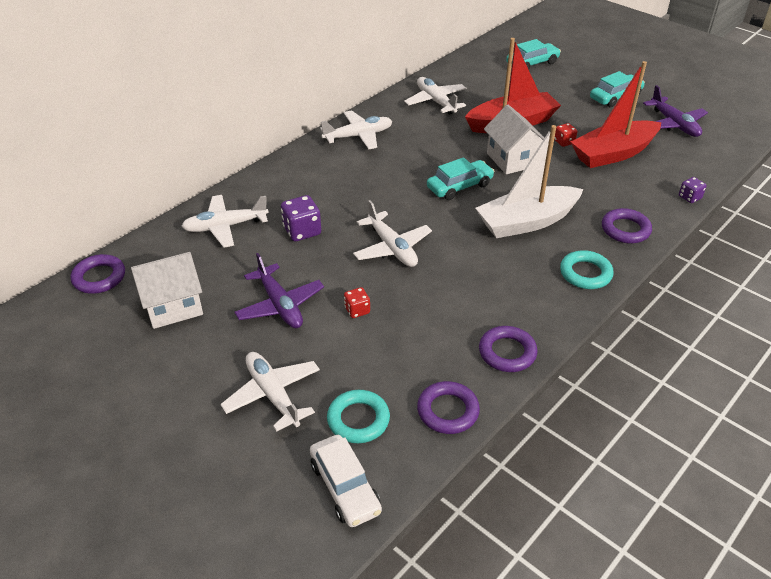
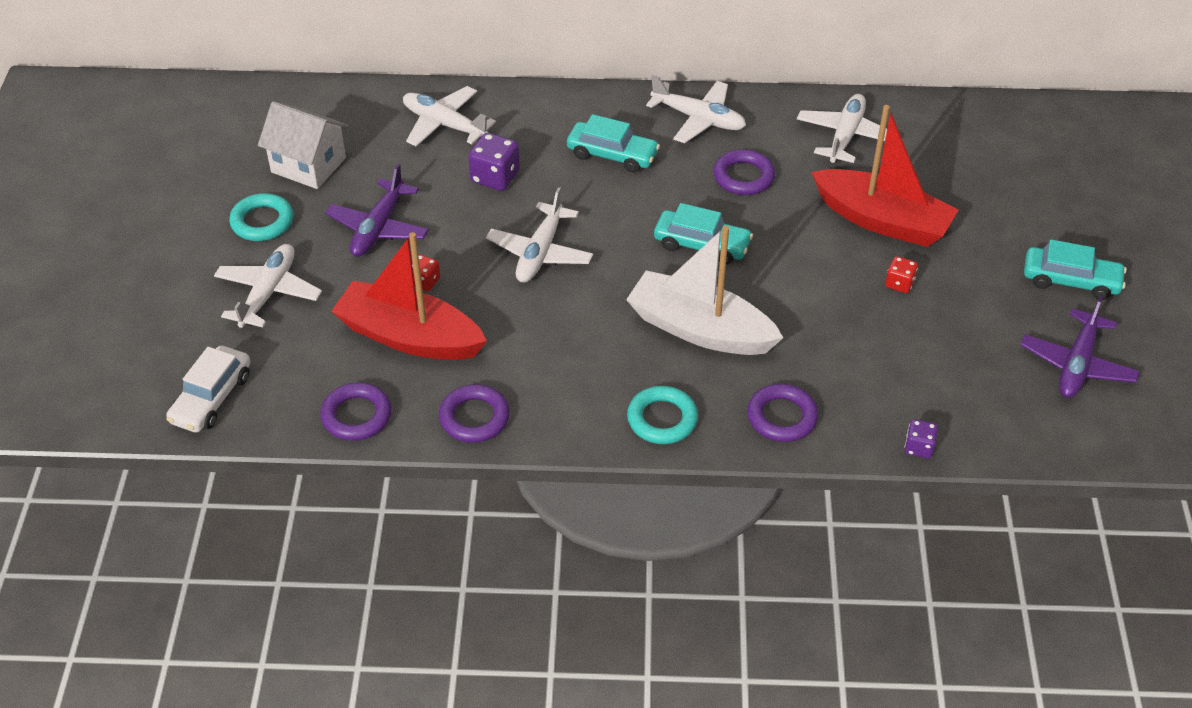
camera: 50 degrees right, 5 degrees up
purple ring [70,254,125,294] -> purple ring moved to [713,149,775,195]
turquoise ring [327,390,390,443] -> turquoise ring moved to [229,193,293,241]
white house [484,105,545,174] -> none
turquoise car [506,39,561,69] -> turquoise car moved to [567,114,660,173]
red boat [571,61,661,168] -> red boat moved to [331,232,487,360]

